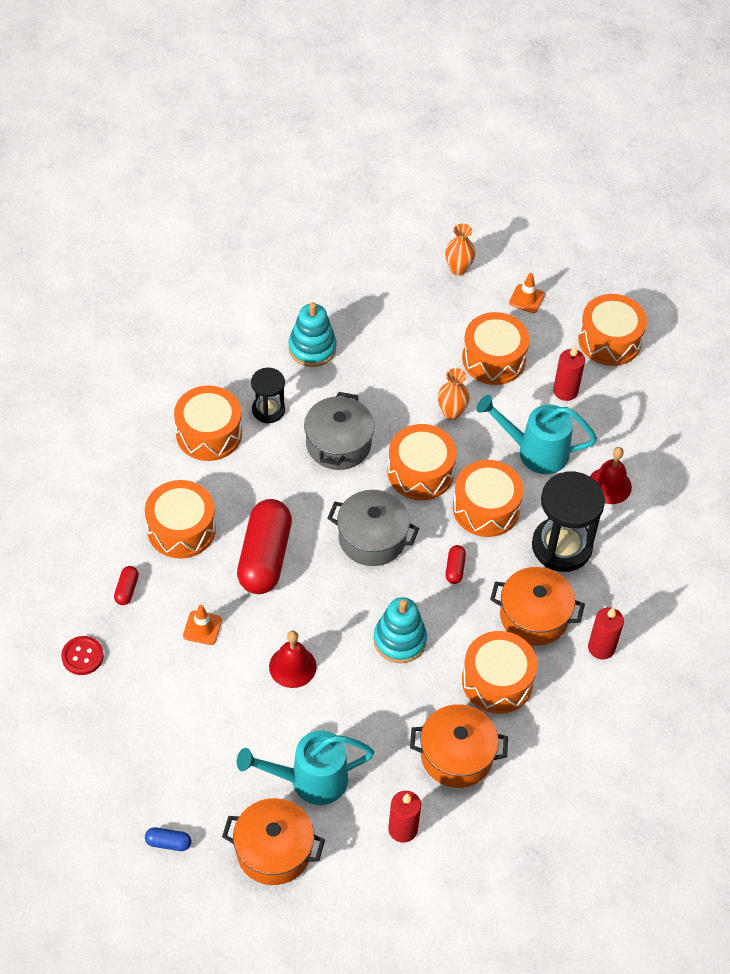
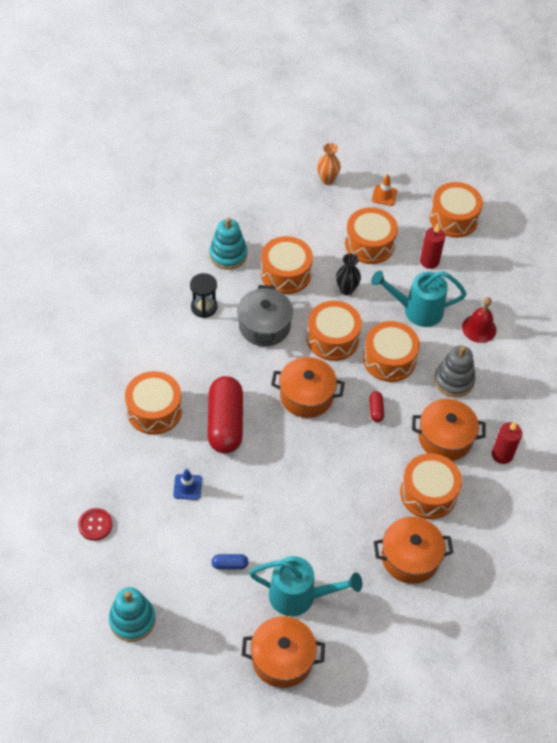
camera: 10 degrees left, 0 degrees up
red capsule [114,566,139,605] -> none
blue capsule [145,827,191,851] -> blue capsule moved to [211,554,248,570]
orange drum [174,385,242,461] -> orange drum moved to [261,236,313,294]
orange traffic cone [183,605,222,645] -> blue traffic cone [173,469,202,500]
turquoise watering can [237,730,375,805] -> turquoise watering can turned 150 degrees counterclockwise [249,556,362,616]
red bell [269,631,316,688] -> none
grey pot [327,490,419,566] -> orange pot [271,357,345,418]
turquoise stacking toy [373,597,427,663] -> turquoise stacking toy moved to [109,587,155,642]
red candle [388,791,421,843] -> none
orange vase [438,368,470,420] -> black vase [336,254,361,295]
black hourglass [532,472,605,572] -> grey stacking toy [434,345,476,397]

